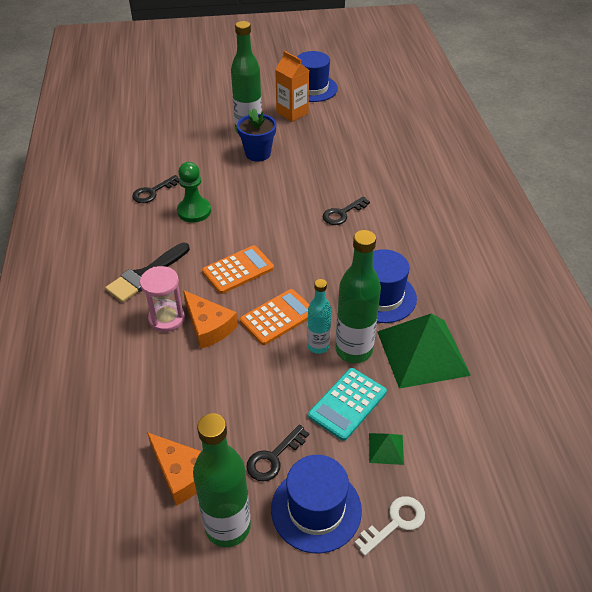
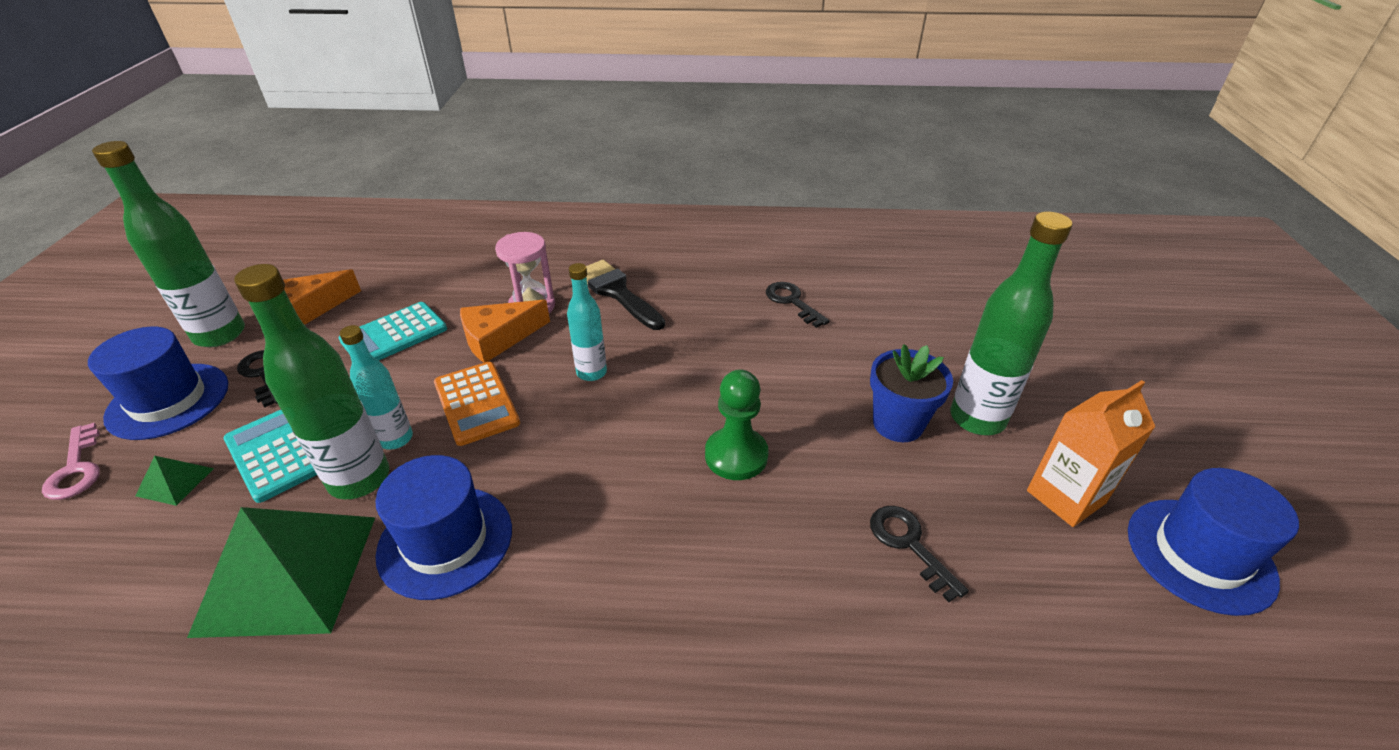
camera: 100 degrees right, 5 degrees down
green pawn [177,162,211,223] -> green pawn moved to [705,370,769,480]
orange calculator [202,245,274,294] -> turquoise bottle [567,263,607,381]
black key [323,196,370,225] -> black key moved to [870,506,969,602]
white key [355,496,425,556] -> pink key [42,423,100,500]
none -> turquoise calculator [339,302,447,360]

